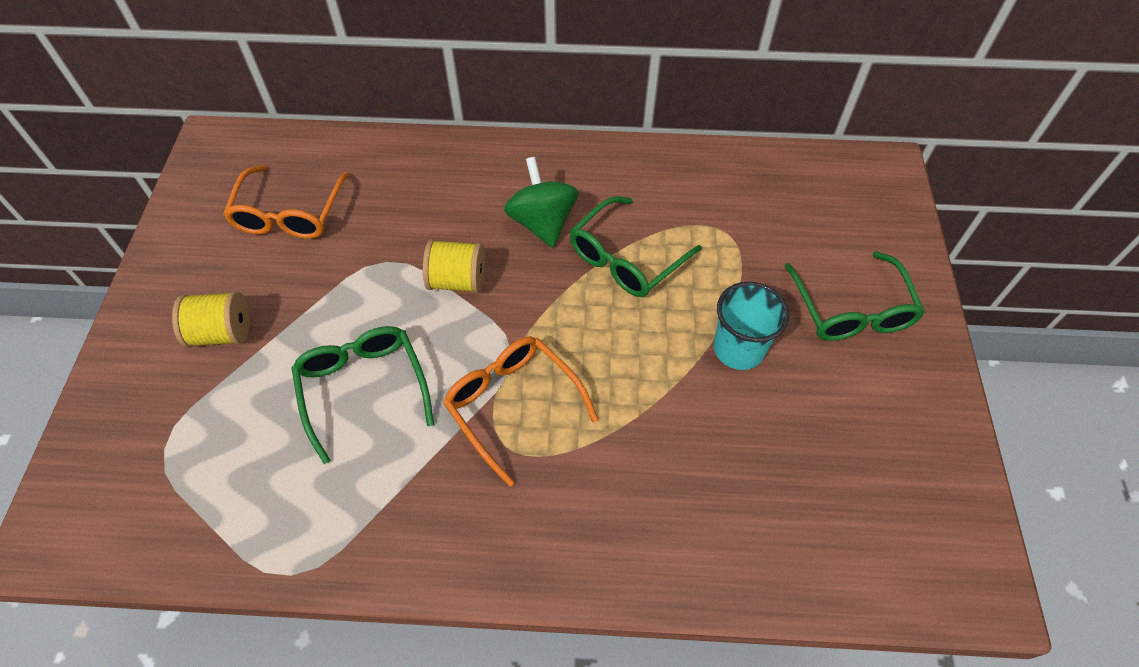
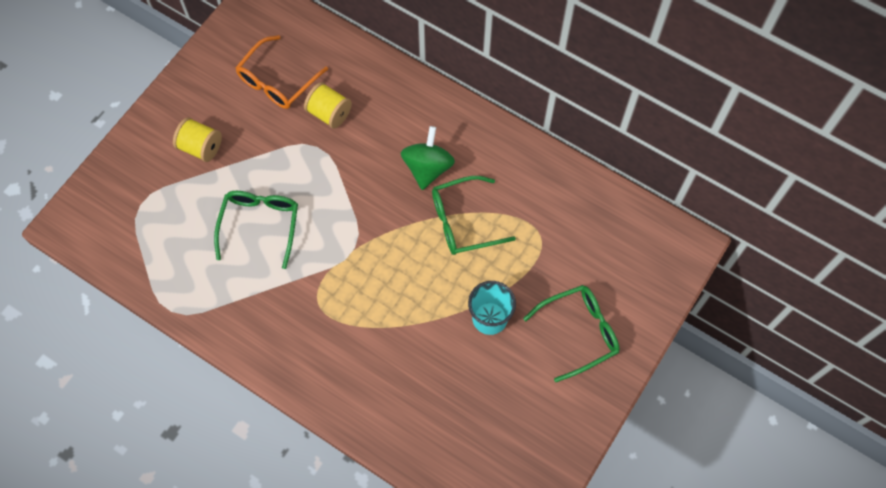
camera: 30 degrees right, 10 degrees up
yellow spool [423,239,485,294] -> yellow spool moved to [304,82,352,129]
orange glasses [443,336,598,487] -> none
green glasses [785,251,925,341] -> green glasses turned 135 degrees counterclockwise [523,285,620,382]

